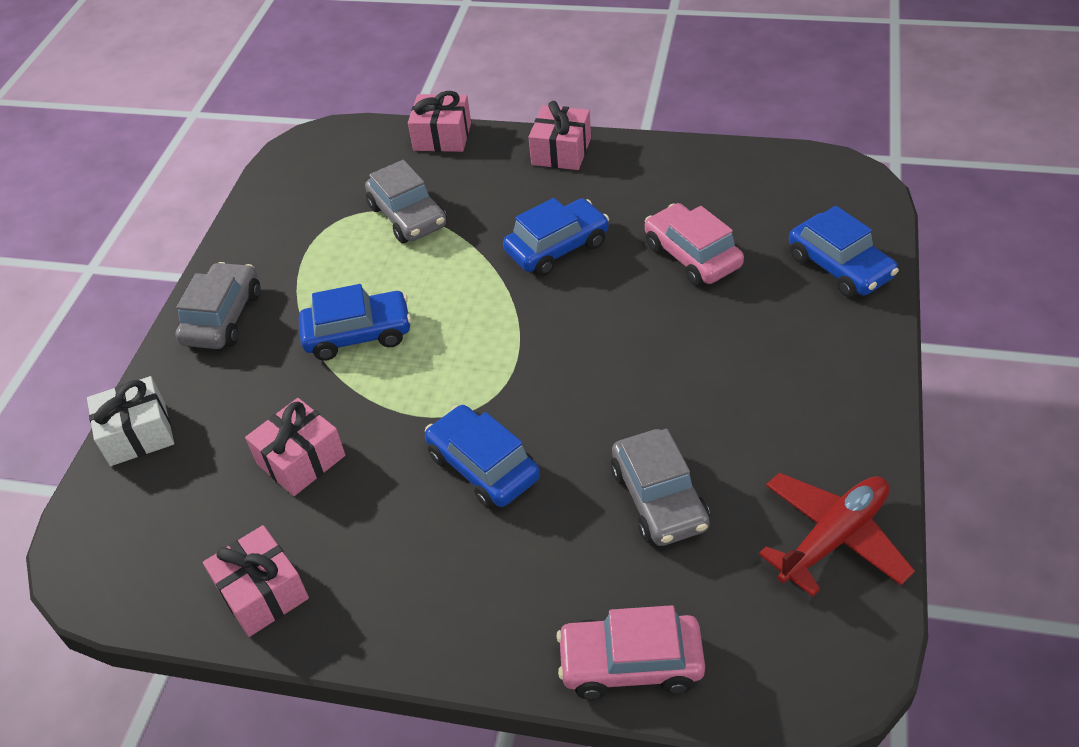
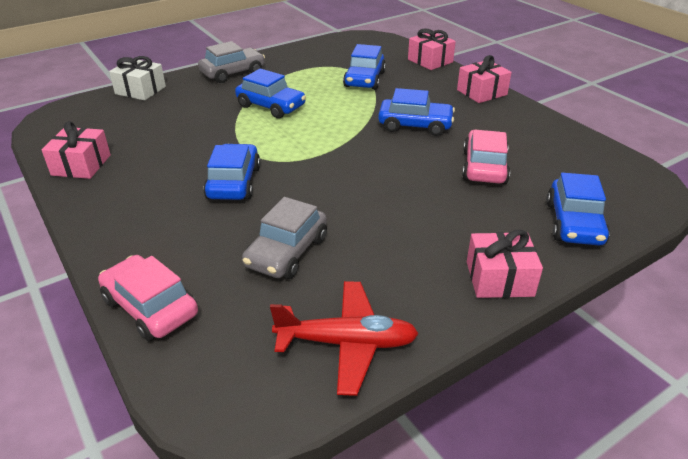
camera: 40 degrees right, 10 degrees down
pink gift [245,398,345,496] -> pink gift moved to [467,230,543,298]
grey car [365,160,447,243] -> blue car [343,44,386,90]

